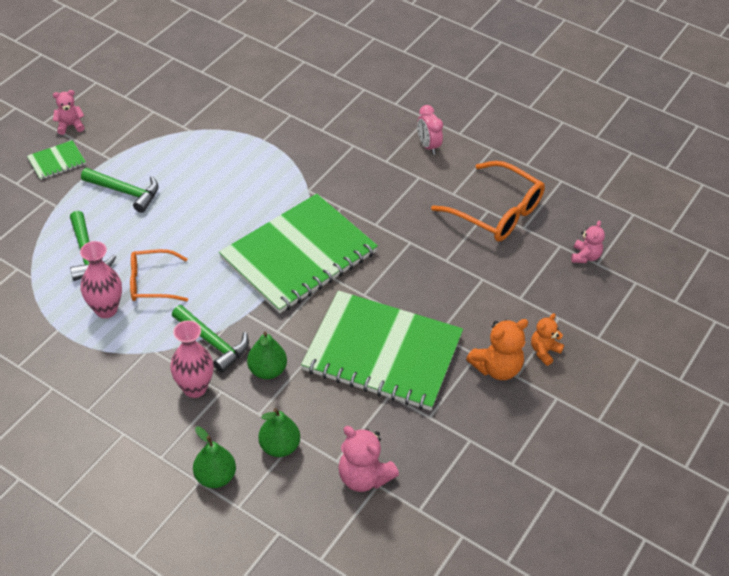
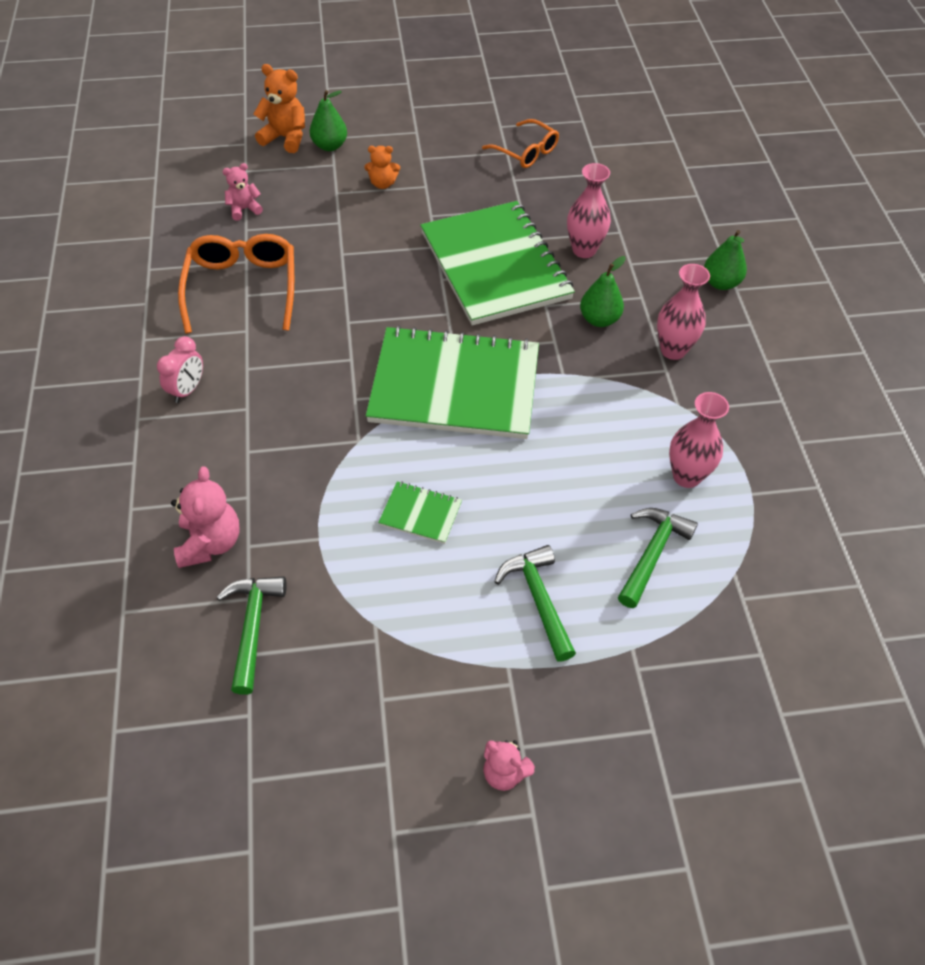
camera: 130 degrees left, 5 degrees up
green notebook [27,140,86,180] -> green notebook moved to [378,481,462,544]
orange glasses [130,249,188,302] -> orange glasses moved to [482,119,559,168]
green hammer [172,305,249,373] -> green hammer moved to [217,576,287,695]
green pear [258,408,300,457] -> green pear moved to [310,90,347,151]
pink teddy bear [338,426,399,492] -> pink teddy bear moved to [171,467,240,568]
orange teddy bear [466,319,528,380] -> orange teddy bear moved to [254,64,305,153]
none -> pink vase [567,163,611,258]

